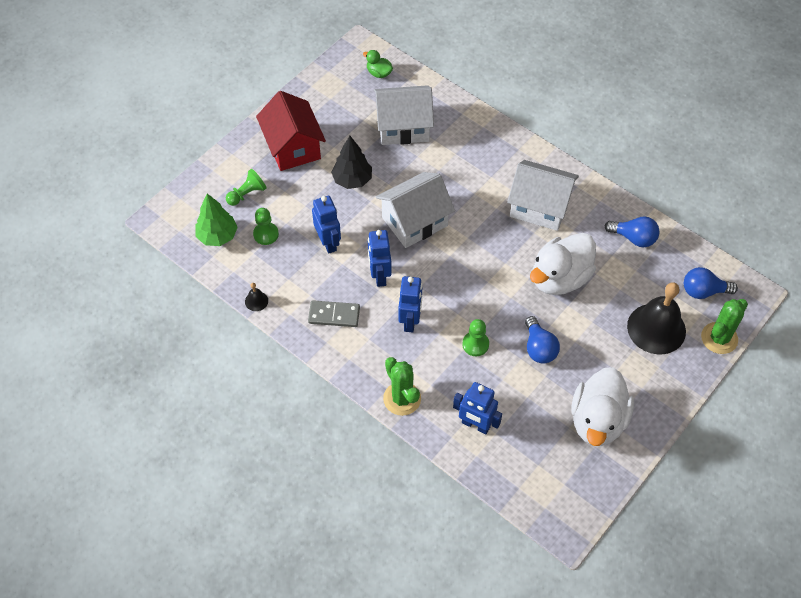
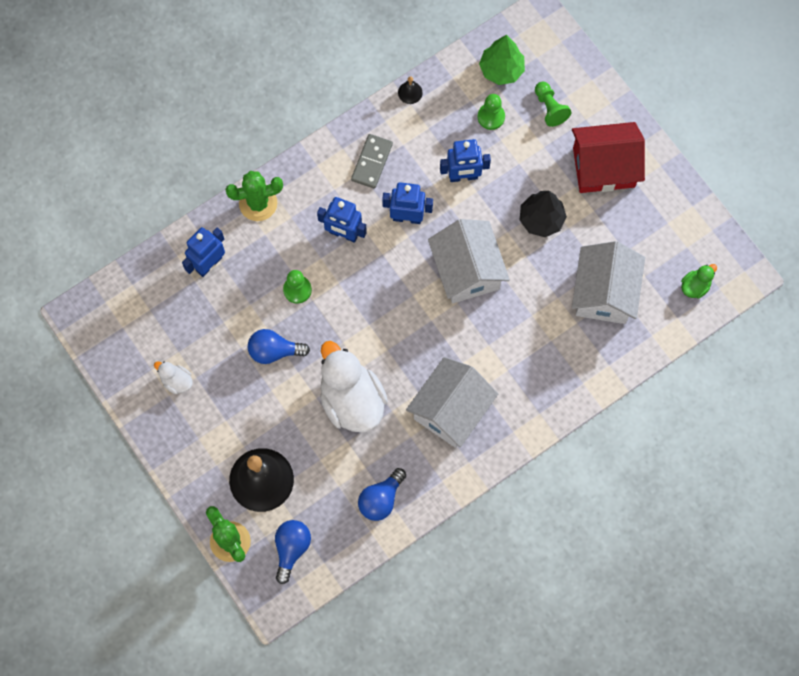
camera: 105 degrees right, 15 degrees up
white duck [571,367,634,446] -> white duck [154,361,192,394], size x0.45

